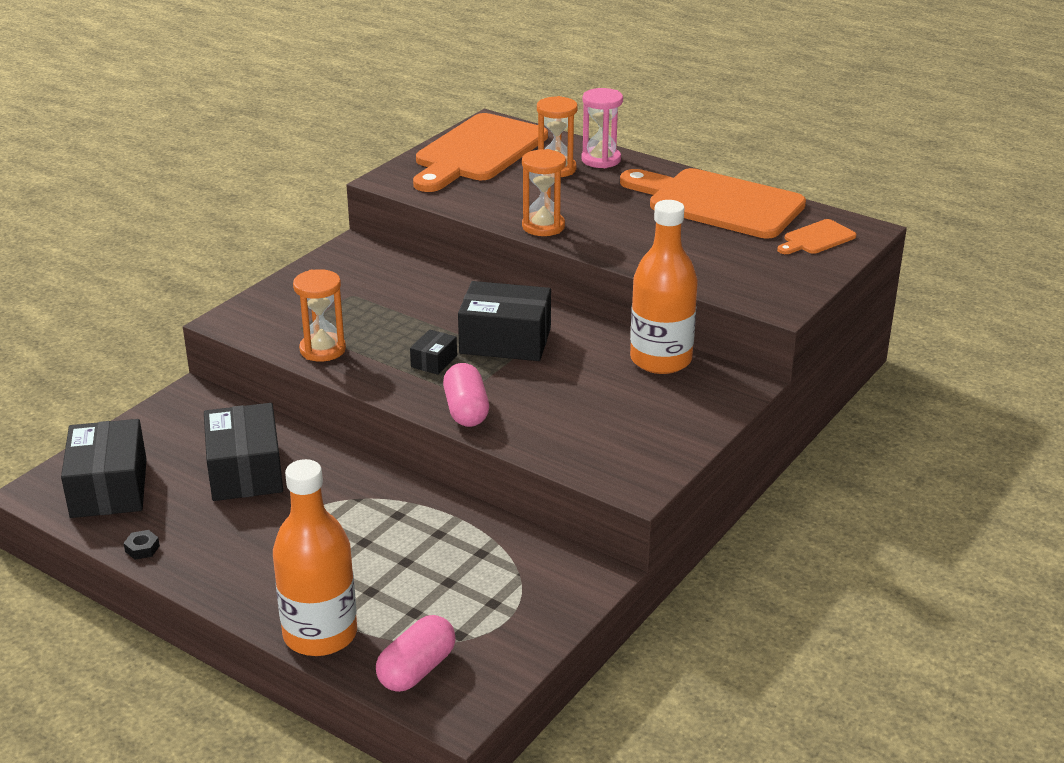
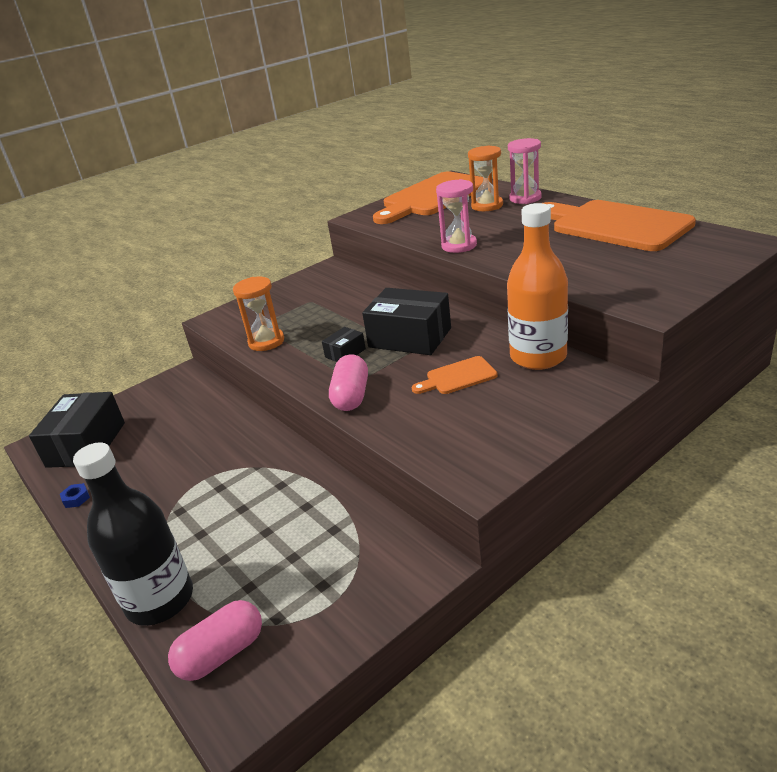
camera: 20 degrees right, 0 degrees up
black nut [124,530,160,560] -> blue nut [60,483,90,508]
black box [204,403,283,501] -> none
orange bottle [273,459,357,656] -> black bottle [73,442,193,626]
orange hourglass [522,149,566,236] -> pink hourglass [436,179,477,253]
orange cutting board [777,219,856,254] -> orange cutting board moved to [411,356,498,394]

